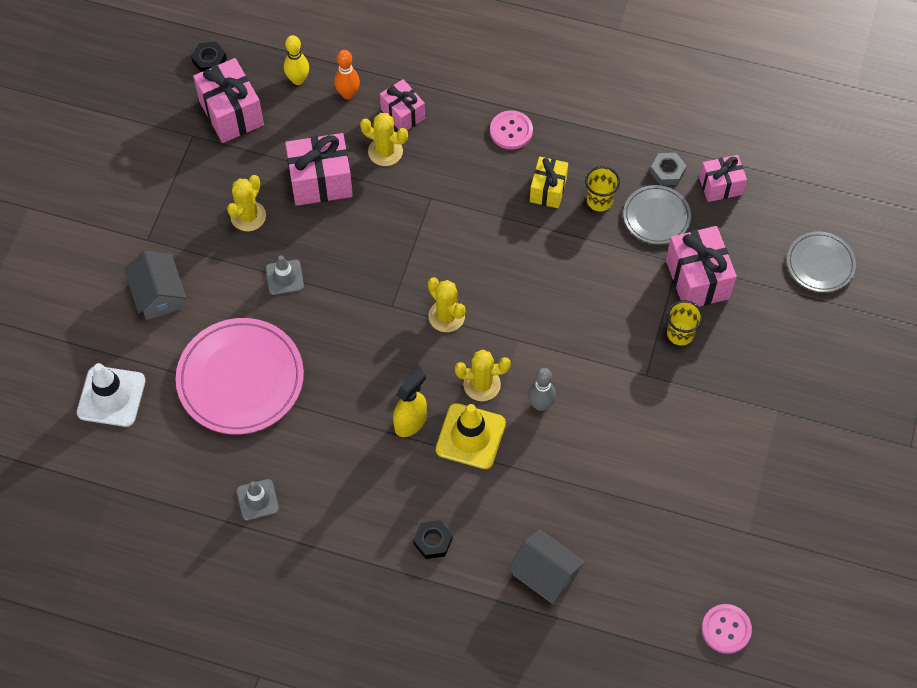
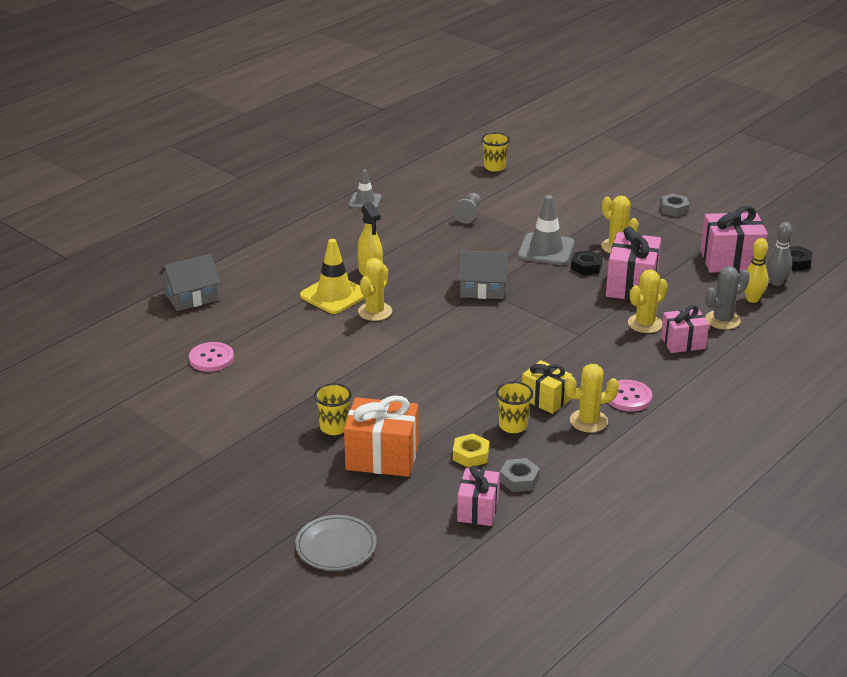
camera: 115 degrees right, 30 degrees down
white traffic cone [77,363,146,427] -> yellow cup [481,132,510,172]
grey house [124,250,187,320] -> grey house moved to [458,250,508,299]
pink plate [176,318,304,434] -> grey pawn [453,193,480,224]
grey traffic cone [266,255,304,295] -> grey traffic cone [518,195,574,265], size x1.63
orange bowling pin [334,50,360,99] -> grey cactus [705,266,750,330]
black nut [413,520,453,559] -> black nut moved to [571,250,603,276]
yellow cactus [428,278,465,332] -> yellow cactus moved to [564,364,619,433]
grey bowling pin [528,368,556,411] -> grey bowling pin moved to [767,222,793,286]
grey plate [623,185,691,244] -> yellow nut [453,433,489,468]
pink gift [666,226,737,307] -> orange gift [344,395,419,477]
pink button [702,604,752,654] -> pink button moved to [189,342,234,372]
none -> grey nut [659,193,690,217]

